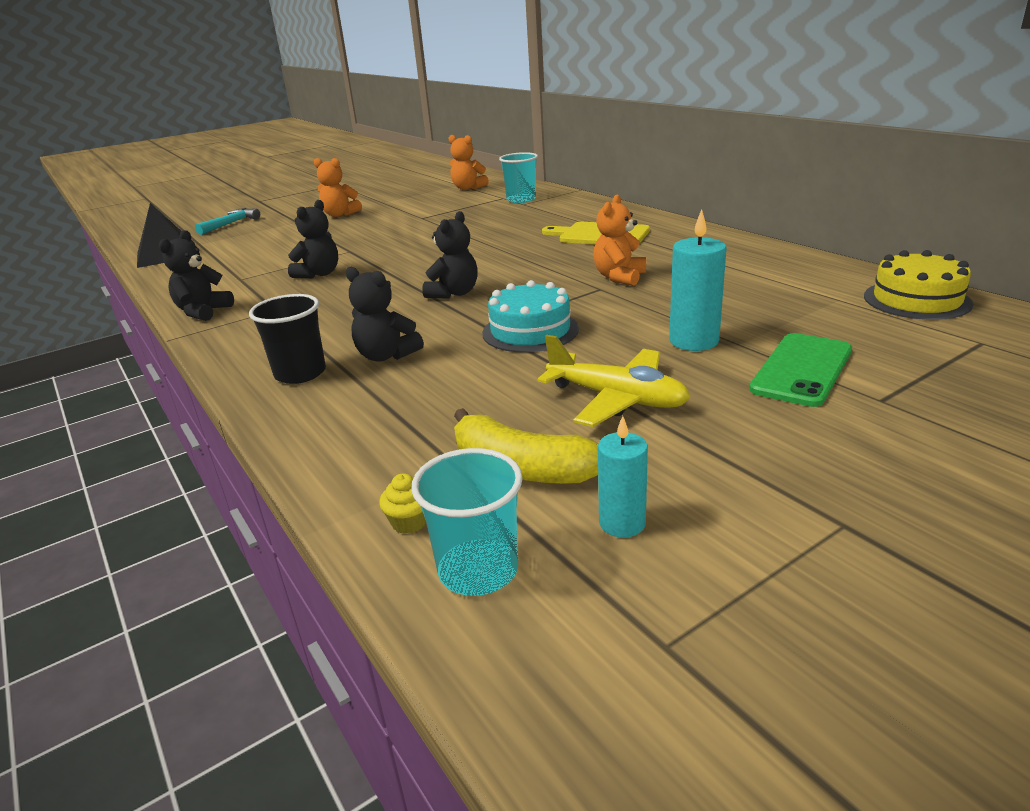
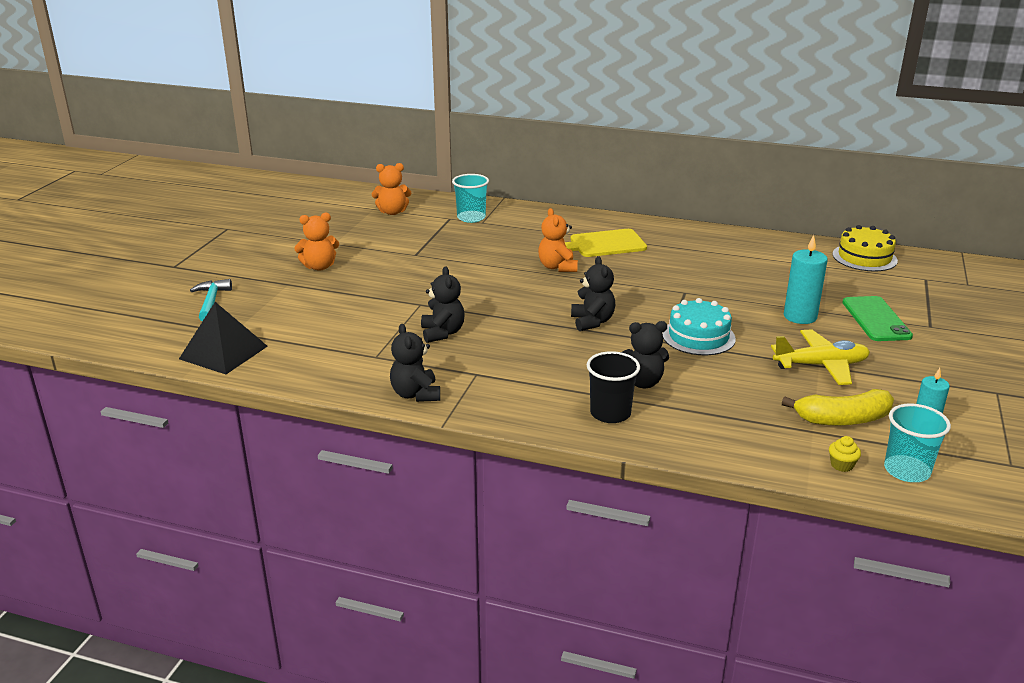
camera: 40 degrees left, 0 degrees up
orange teddy bear [593,195,646,286] -> orange teddy bear moved to [538,208,578,272]

